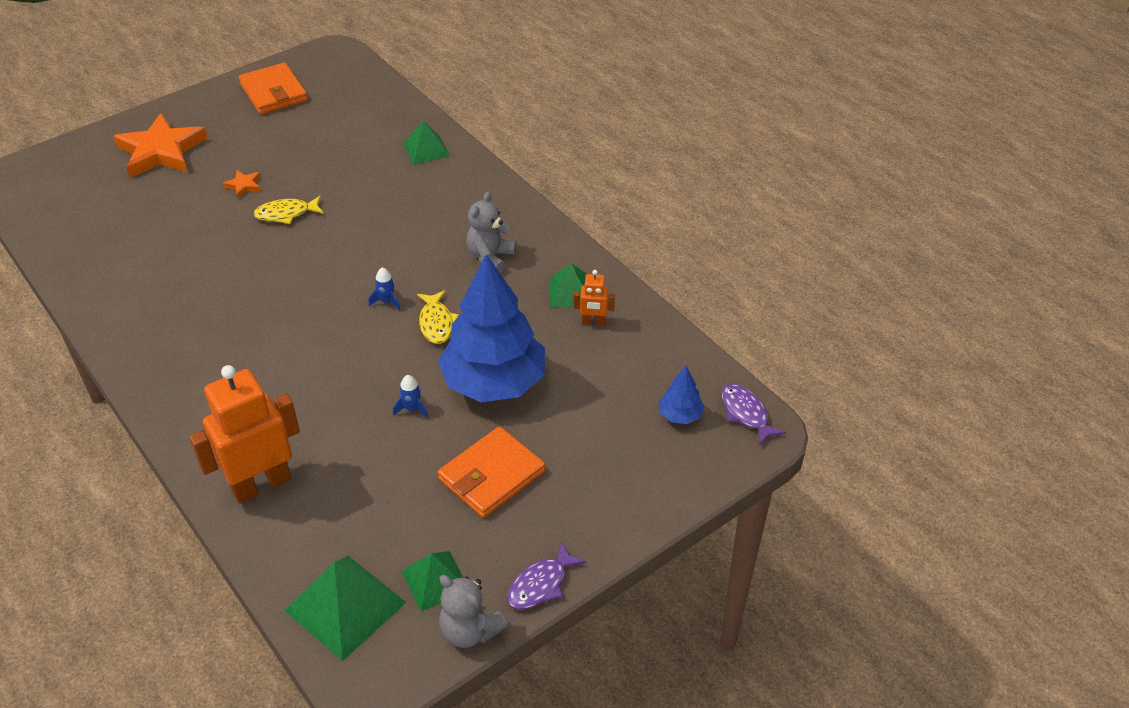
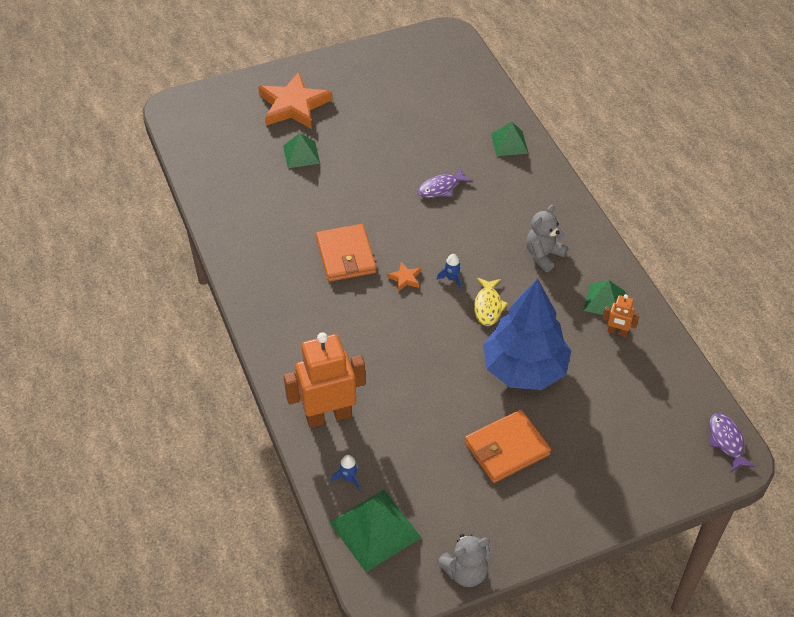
camera: 15 degrees right, 5 degrees up
orange star [222,170,261,199] -> orange star moved to [387,262,421,291]
orange wallet [239,63,308,114] -> orange wallet moved to [316,224,376,282]
yellow fish [253,196,324,224] -> none
blue rocket [393,375,429,419] -> blue rocket moved to [332,455,360,491]
green pyramid [402,551,463,611] -> green pyramid moved to [283,133,320,168]
grey teddy bear [439,575,508,648] -> grey teddy bear turned 75 degrees counterclockwise [437,534,490,587]
purple fish [507,542,586,609] -> purple fish moved to [418,168,472,198]
blue tree [659,366,705,424] -> none

